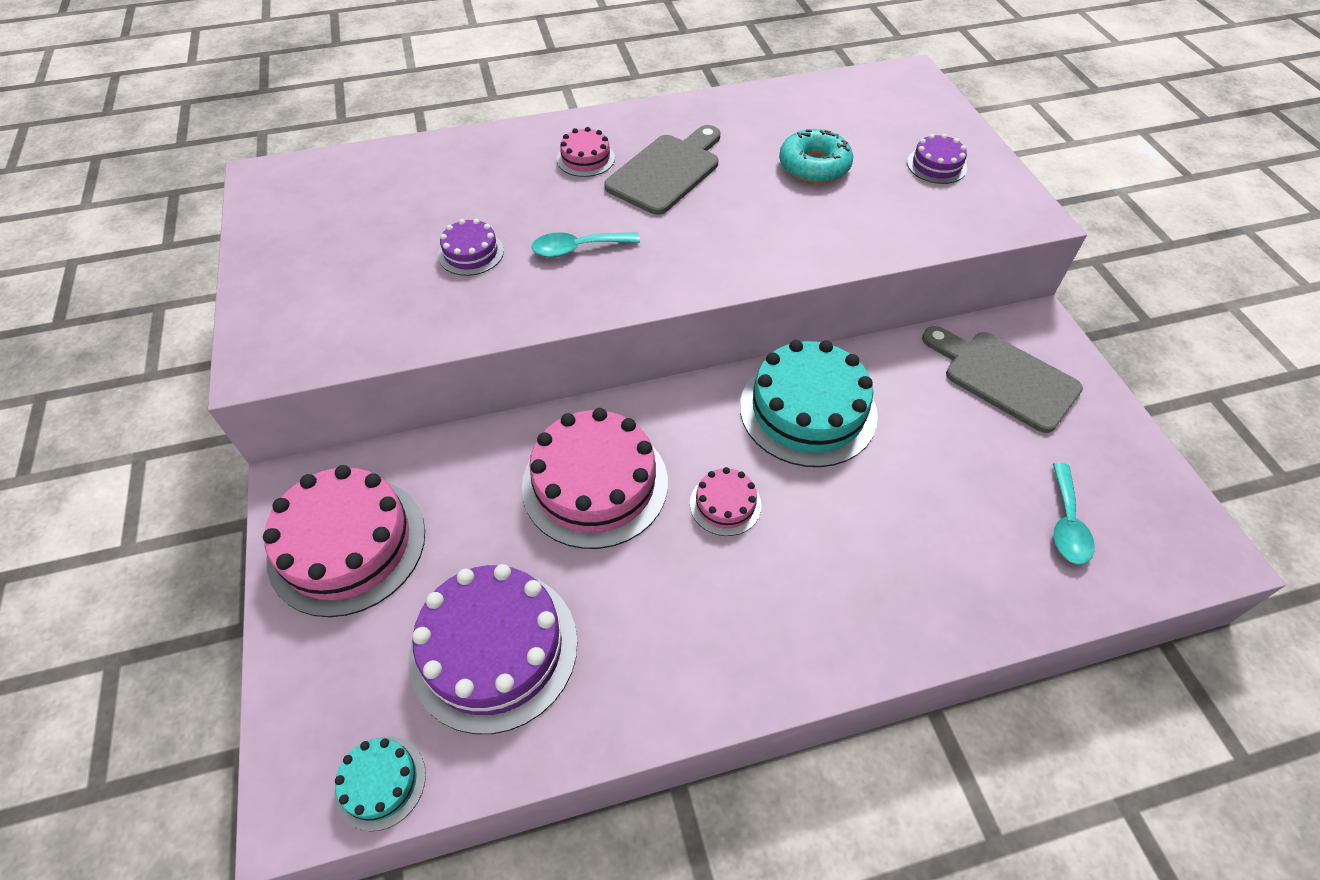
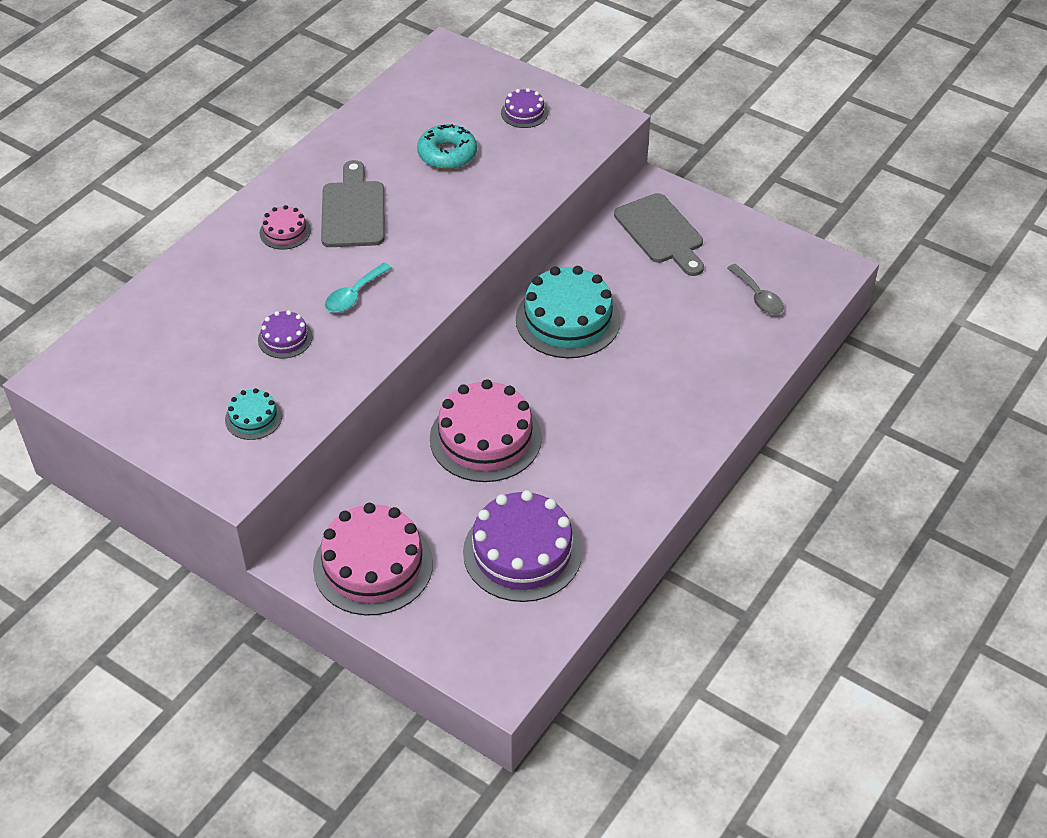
camera: 40 degrees left, 5 degrees down
turquoise cake [335,736,426,831] -> turquoise cake moved to [225,388,282,440]
pink cake [690,467,762,536] -> none
grey cutting board [922,326,1083,433] -> grey cutting board turned 120 degrees counterclockwise [614,193,704,276]
turquoise spoon [1053,463,1095,564] -> grey spoon [727,264,784,315]

